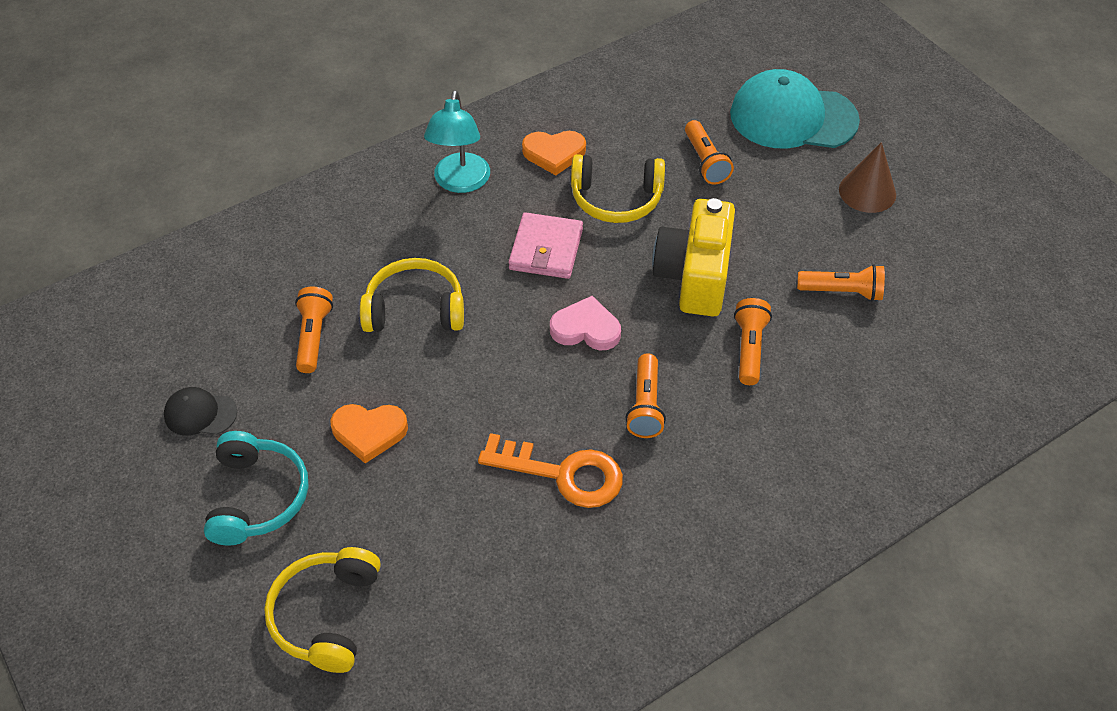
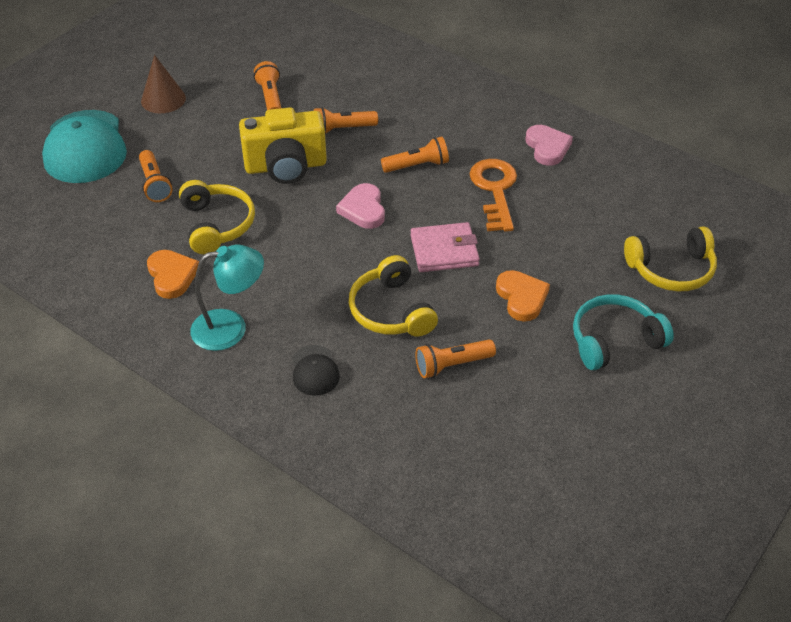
camera: 110 degrees left, 5 degrees down
black cap [164,387,237,436] -> black cap moved to [292,345,340,396]
pink wallet [508,212,583,279] -> pink wallet moved to [410,222,480,272]
orange flashlight [685,120,734,185] -> orange flashlight turned 105 degrees clockwise [139,150,172,202]
none -> pink heart [526,125,573,166]

